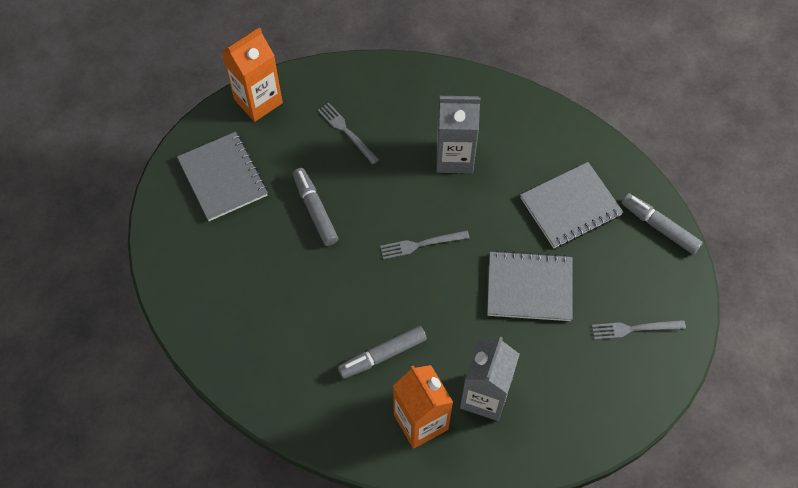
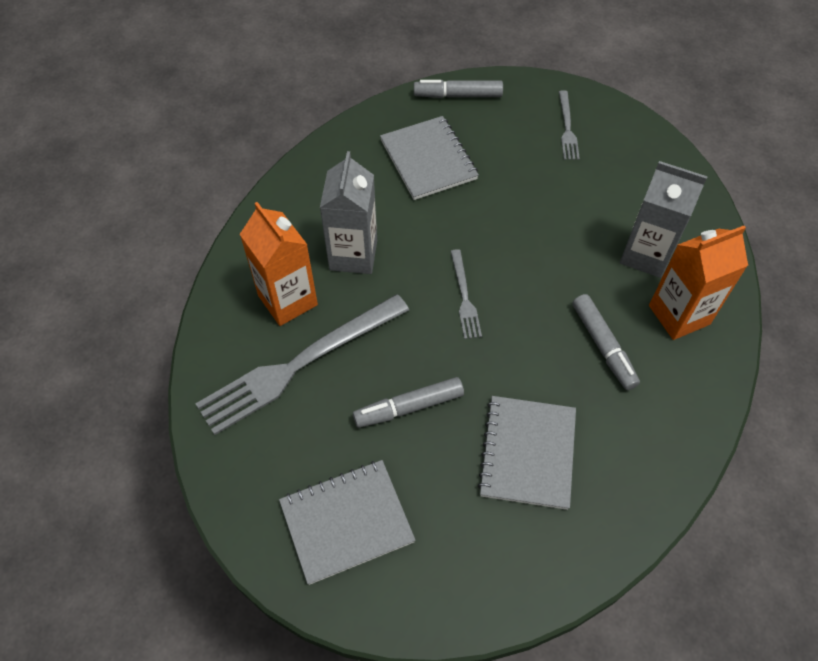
camera: 85 degrees left, 5 degrees down
orange carton [221,27,283,122] -> orange carton moved to [240,202,318,326]
grey fork [318,102,379,165] -> grey fork [195,294,409,435], size x2.12
grey notebook [487,250,573,321] -> grey notebook moved to [478,396,576,510]
grey marker [622,193,703,255] -> grey marker turned 45 degrees clockwise [414,80,503,98]

